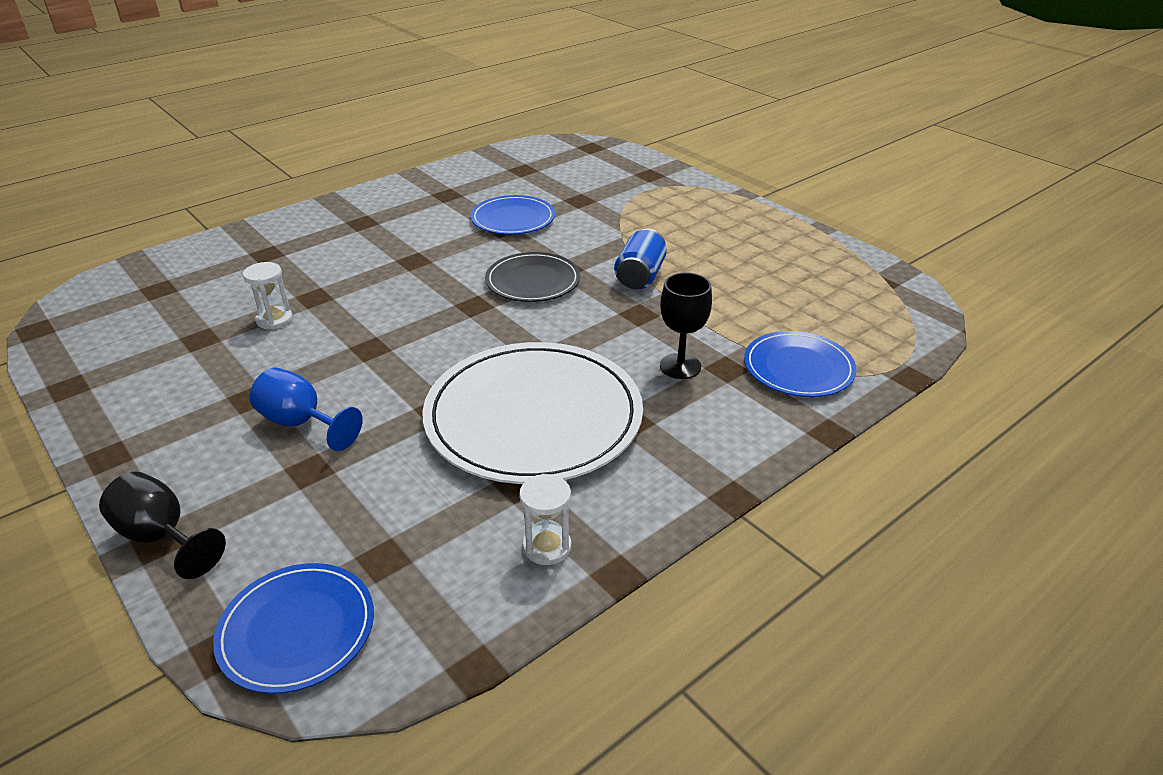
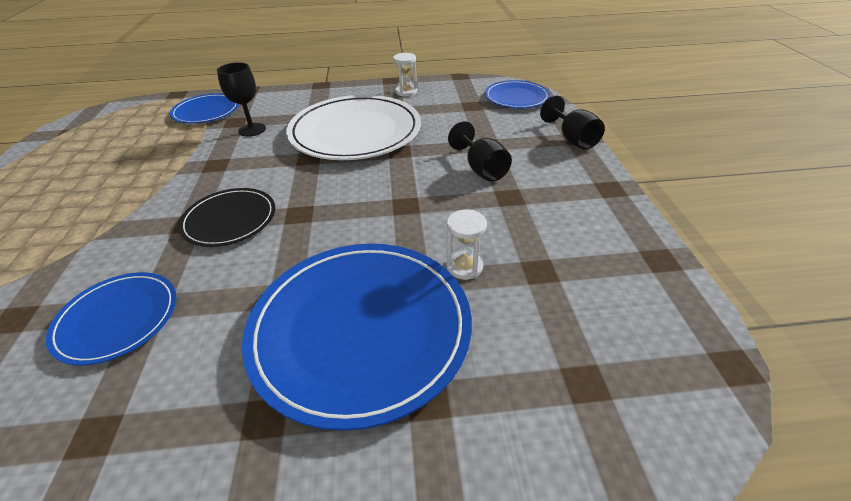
camera: 145 degrees left, 5 degrees up
blue goblet [250,367,363,451] -> black goblet [448,121,512,181]
blue can [614,229,667,289] -> none
none -> blue plate [242,244,472,431]

